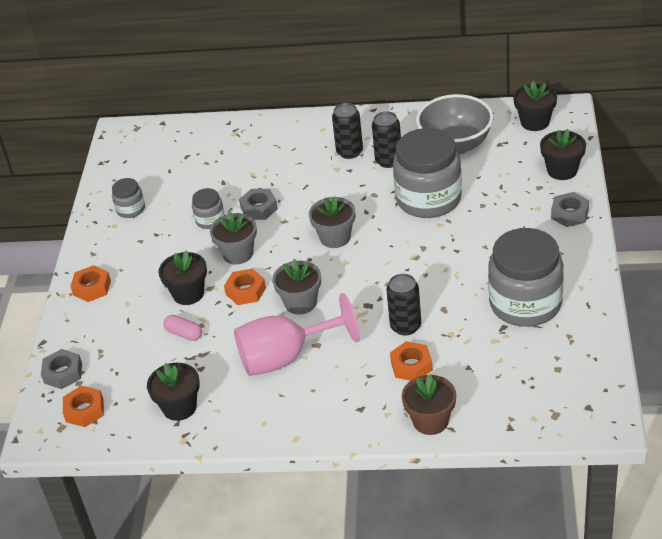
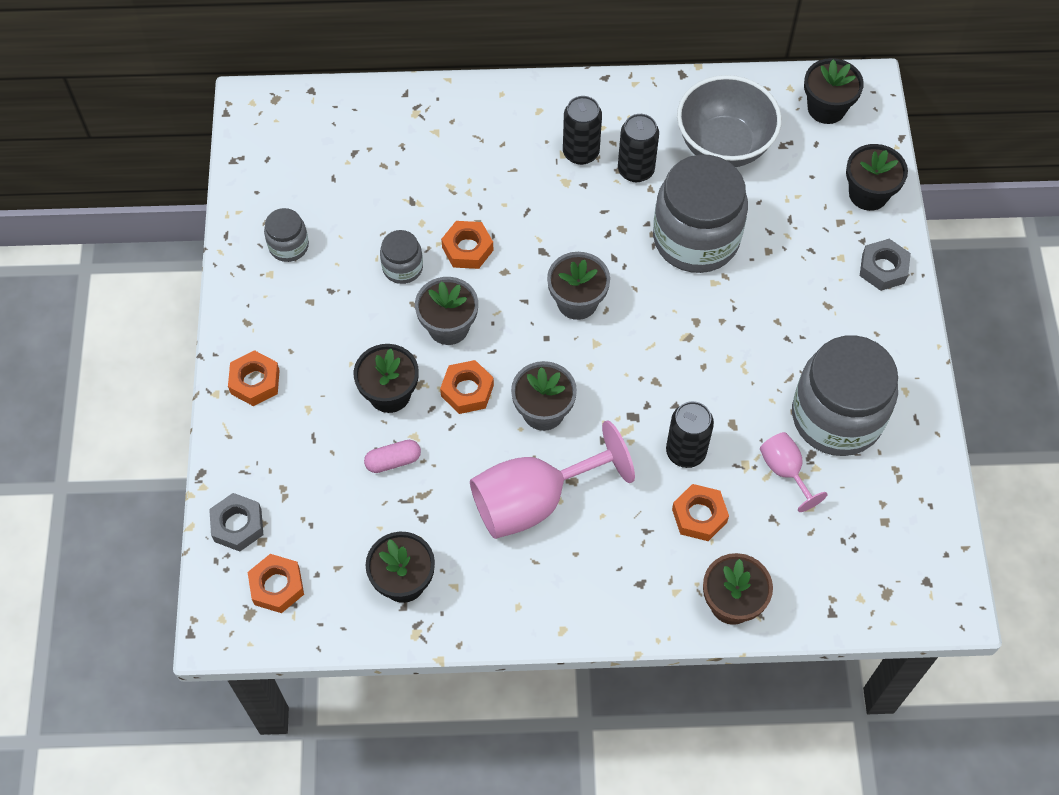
camera: 10 degrees left, 20 degrees up
pink capsule [163,315,202,341] -> pink capsule turned 45 degrees counterclockwise [364,440,421,473]
grey nut [239,189,278,220] -> orange nut [441,221,494,269]
none -> pink goblet [760,432,828,512]

